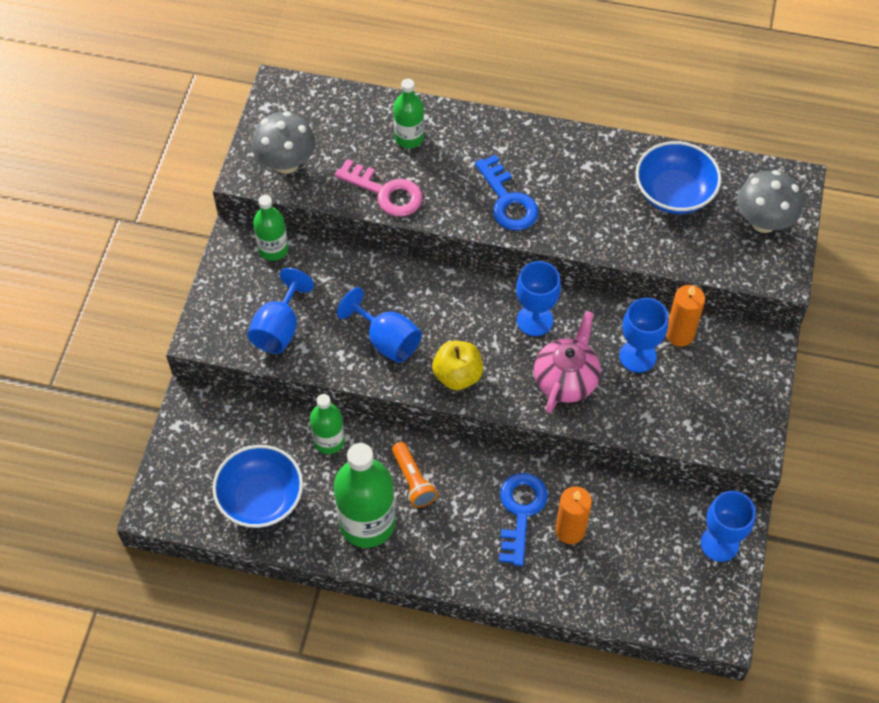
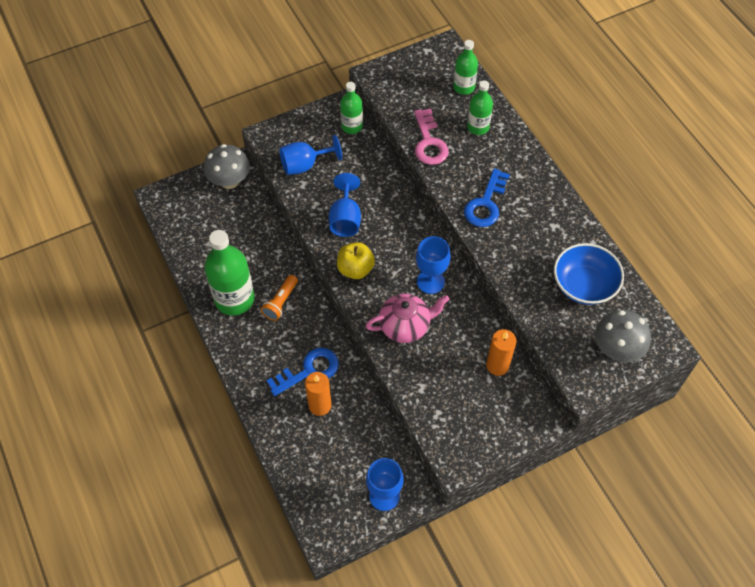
camera: 50 degrees right, 0 degrees up
blue bowl [212,445,303,528] -> none
grey mushroom [251,111,316,174] -> grey mushroom moved to [204,144,250,189]
green bottle [310,394,345,454] -> green bottle moved to [453,40,478,95]
blue goblet [619,298,668,373] -> none

